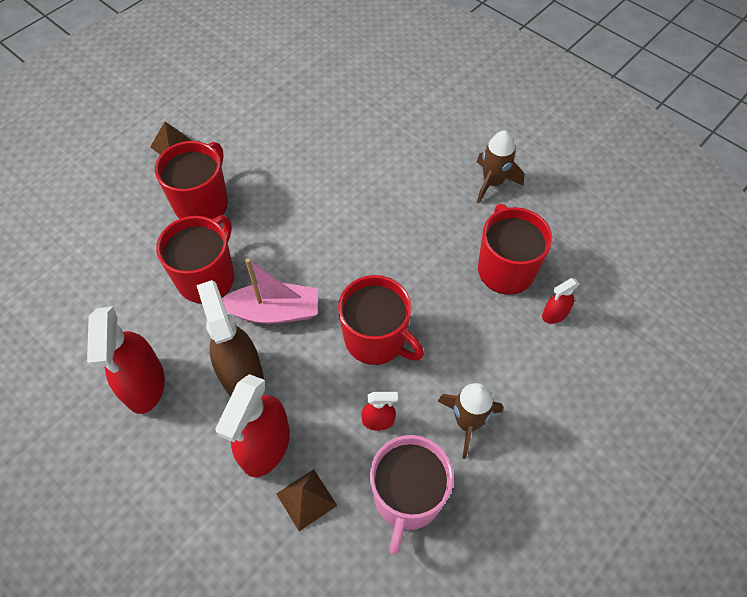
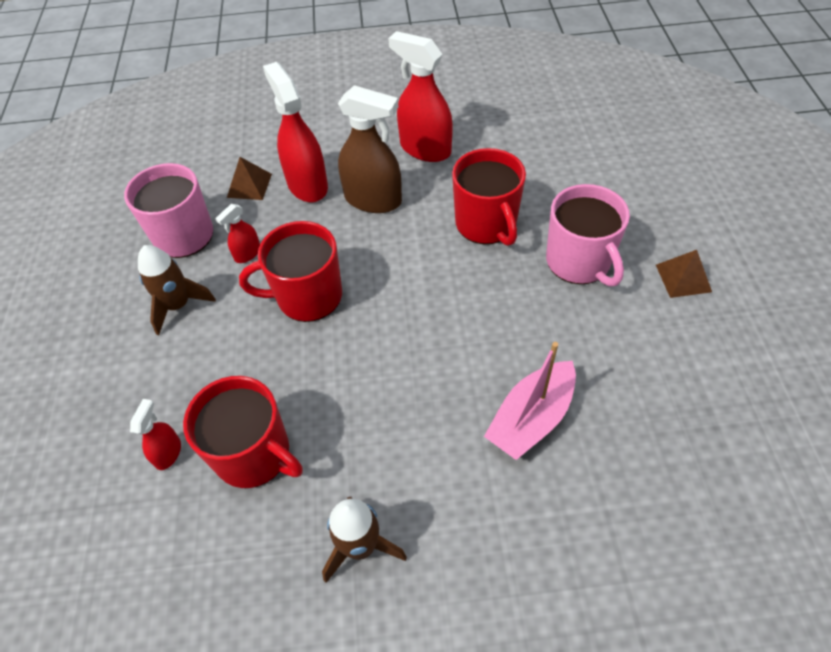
camera: 135 degrees right, 5 degrees down
red mug [155,141,228,220] -> pink mug [546,184,630,287]
pink boat [222,258,318,324] -> pink boat moved to [484,342,576,460]

